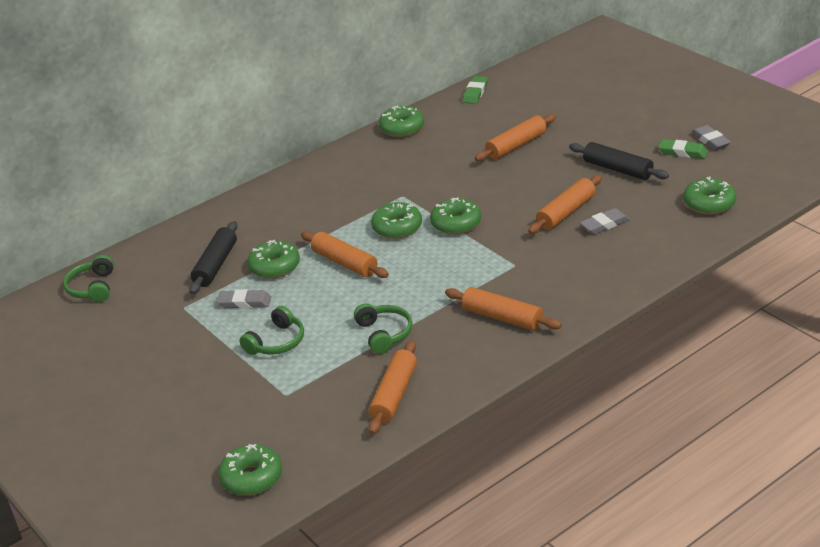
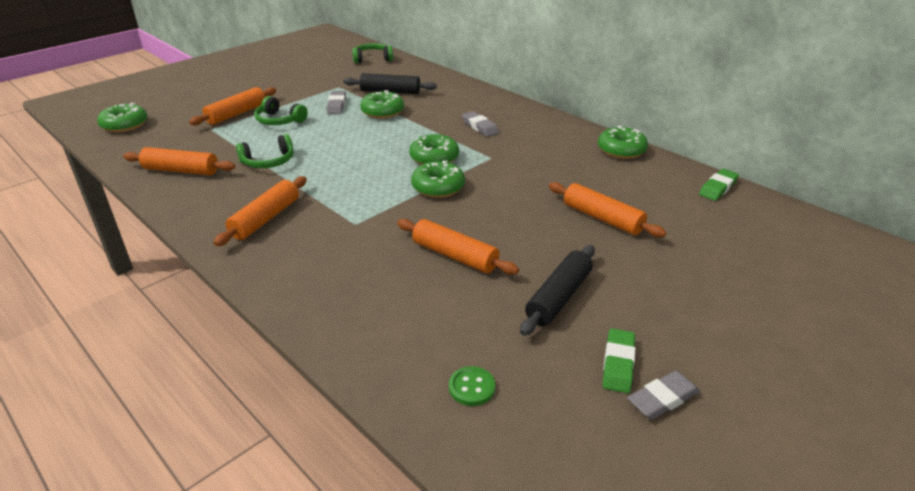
camera: 80 degrees right, 0 degrees up
orange rolling pin [301,231,389,278] -> orange rolling pin moved to [189,87,276,125]
green eraser [463,76,488,104] -> green eraser turned 60 degrees counterclockwise [699,169,739,201]
grey eraser [580,208,630,234] -> grey eraser moved to [462,111,499,137]
green donut [683,177,736,215] -> green button [449,366,495,406]

